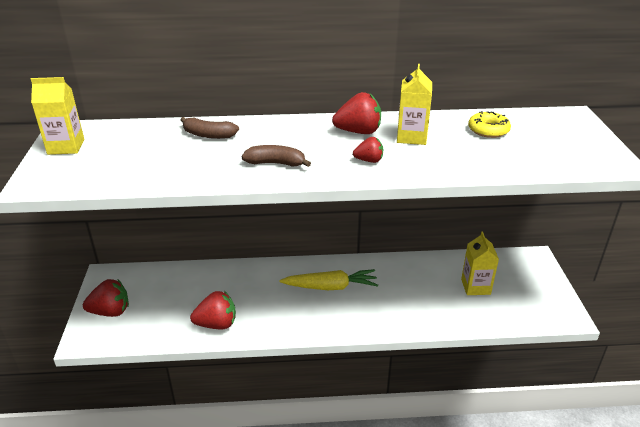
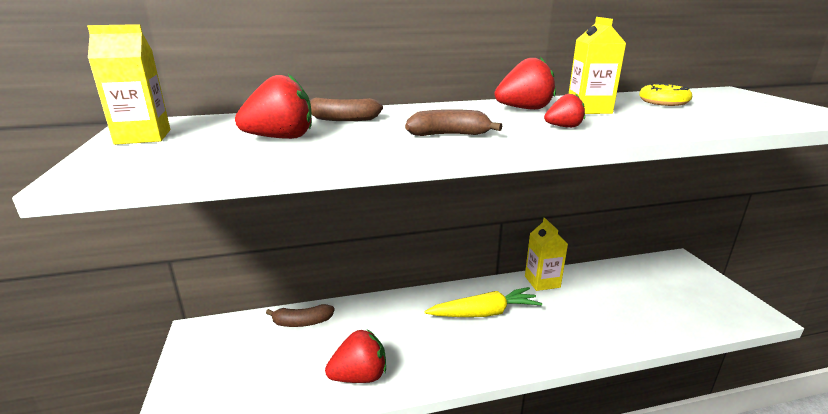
camera: 10 degrees left, 10 degrees down
red strawberry [83,279,129,317] -> red strawberry moved to [235,74,312,139]
yellow carton [461,232,499,295] -> yellow carton moved to [525,218,568,291]
none -> brown banana [266,304,335,327]

